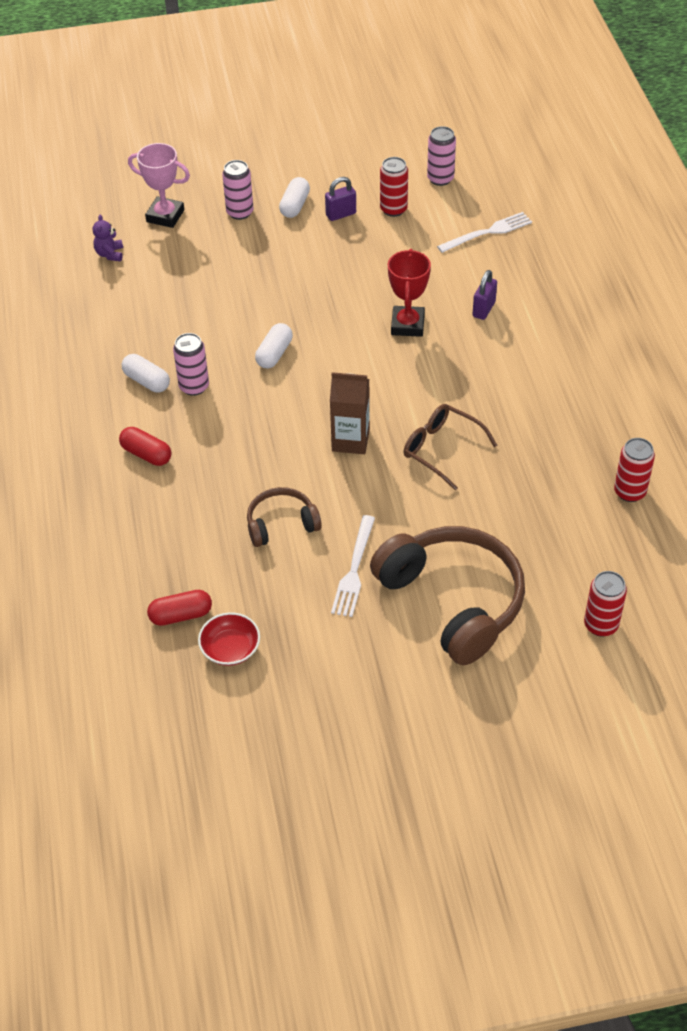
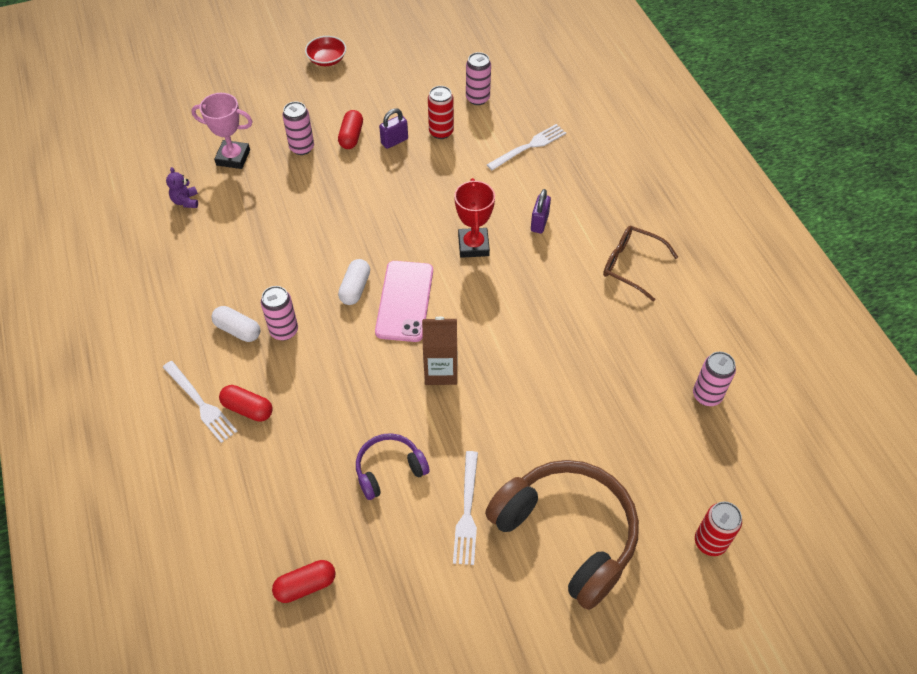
camera: 10 degrees left, 5 degrees up
red bowl [198,612,260,666] -> red bowl moved to [305,36,346,66]
brown headphones [247,487,322,547] -> purple headphones [356,433,430,500]
white capsule [279,177,310,218] -> red capsule [338,110,363,149]
brown glasses [404,404,498,490] -> brown glasses moved to [603,225,678,302]
red can [614,438,655,502] -> pink can [693,352,736,406]
none -> white fork [163,361,238,443]
none -> pink phone [375,261,433,342]

